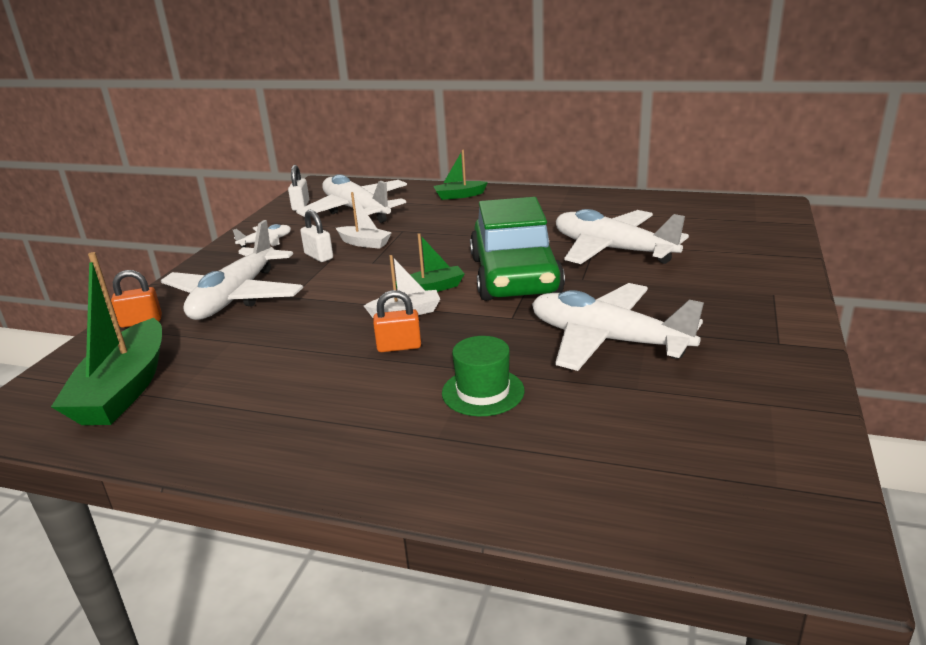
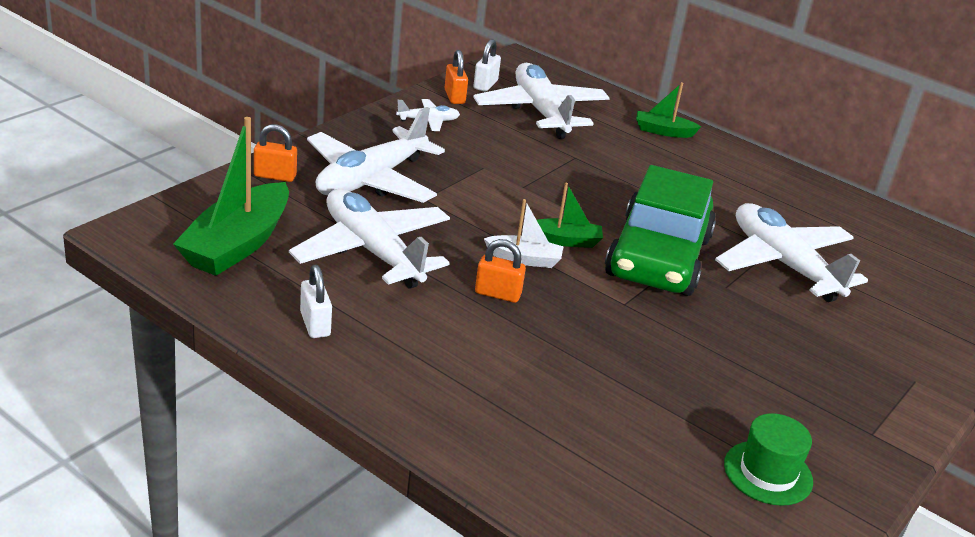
camera: 15 degrees right, 5 degrees up
white padlock [300,210,333,262] -> white padlock moved to [300,265,332,338]
white boat [336,192,392,249] -> none
green hat [442,336,525,416] -> green hat moved to [724,413,813,506]
white plane [532,283,704,371] -> white plane moved to [289,189,450,289]
none -> orange padlock [444,50,468,104]

